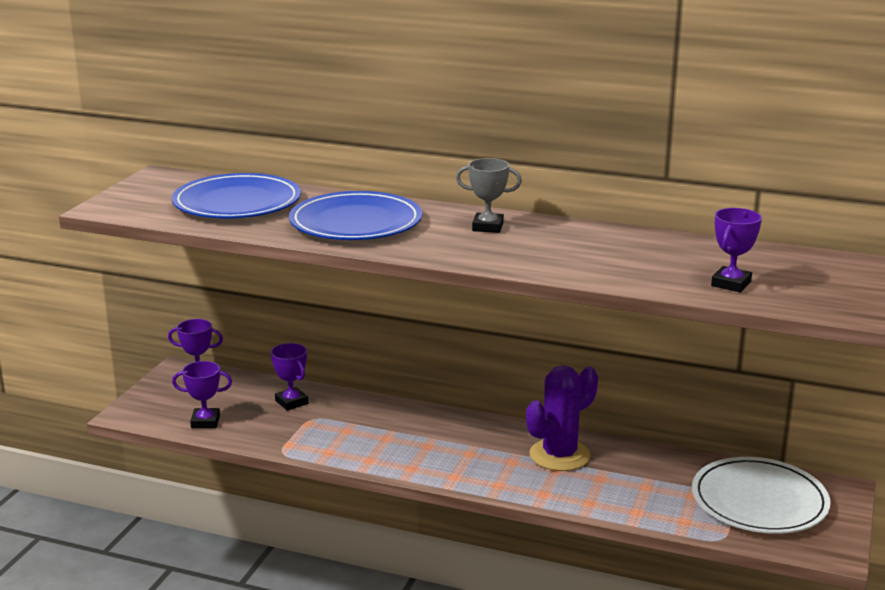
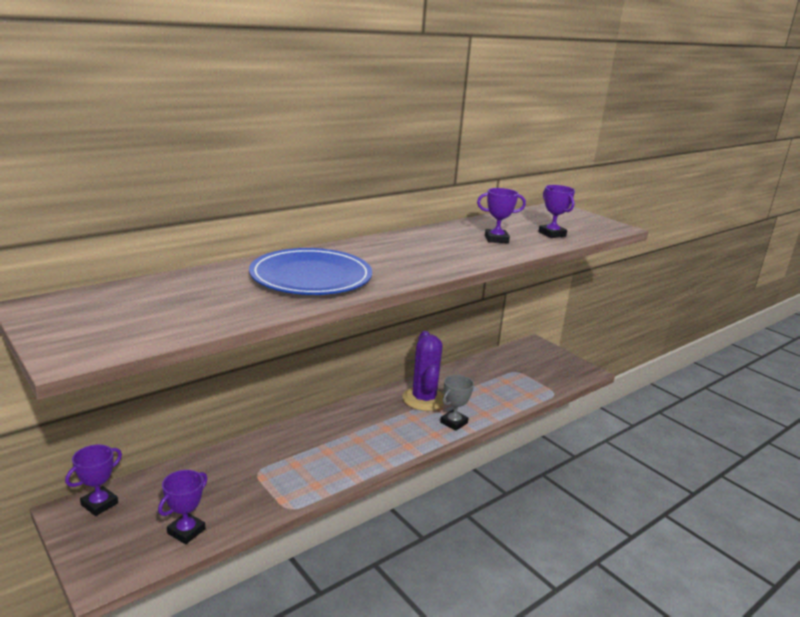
camera: 60 degrees left, 0 degrees up
blue plate [172,173,301,218] -> none
purple trophy [271,343,308,411] -> purple trophy moved to [477,188,526,243]
grey trophy [456,158,522,233] -> grey trophy moved to [440,375,474,431]
white plate [692,457,831,534] -> none

